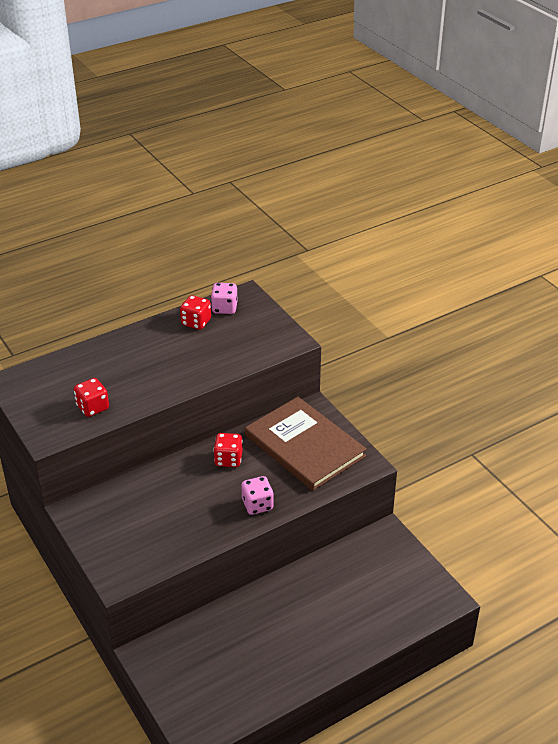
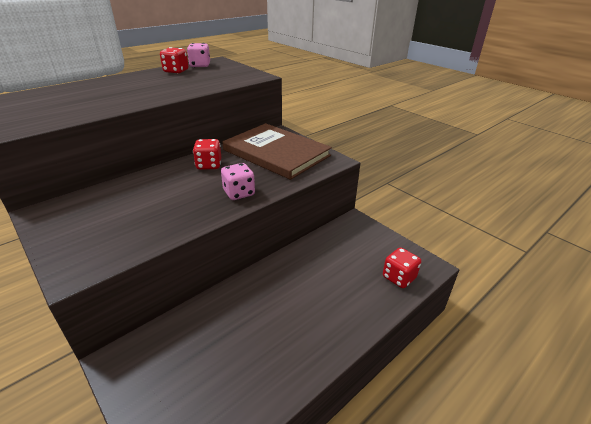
camera: 10 degrees left, 5 degrees down
red dice [74,378,109,417] -> red dice moved to [383,247,421,288]

